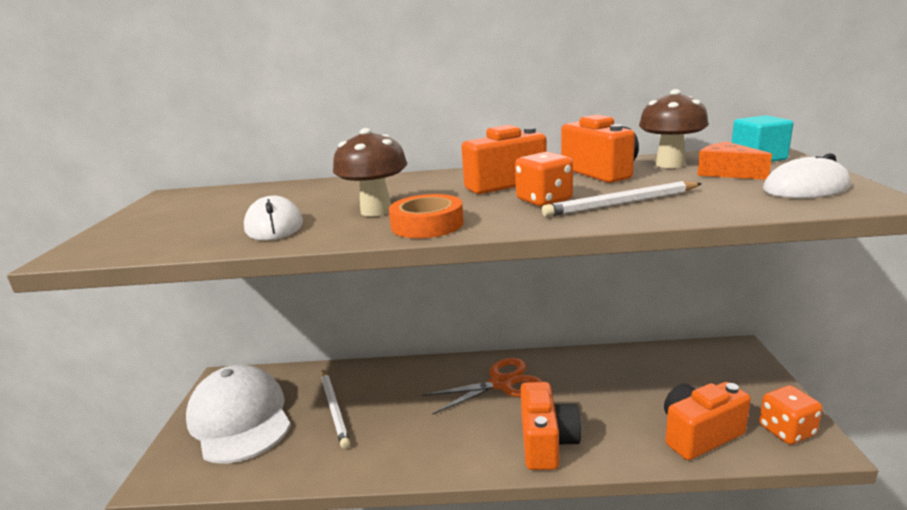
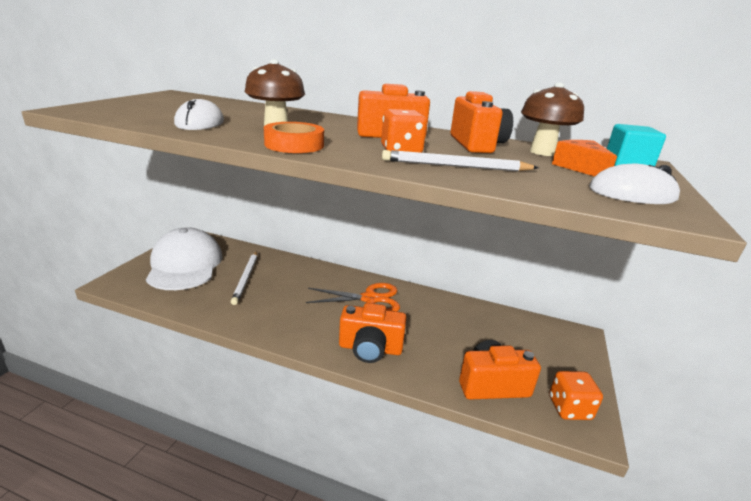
camera: 15 degrees right, 5 degrees up
orange camera [520,382,581,470] -> orange camera turned 75 degrees clockwise [339,303,407,363]

